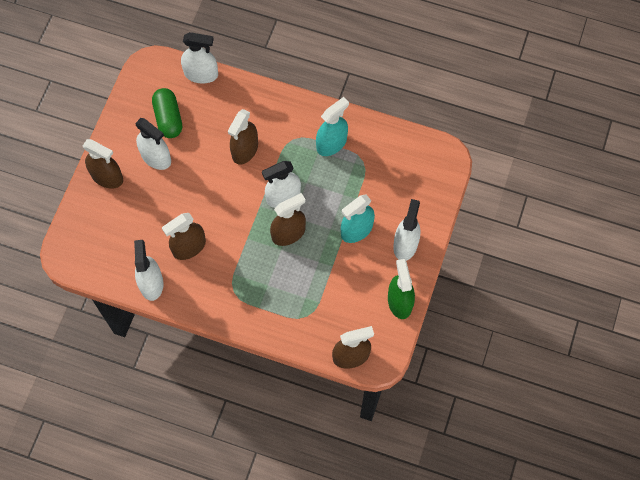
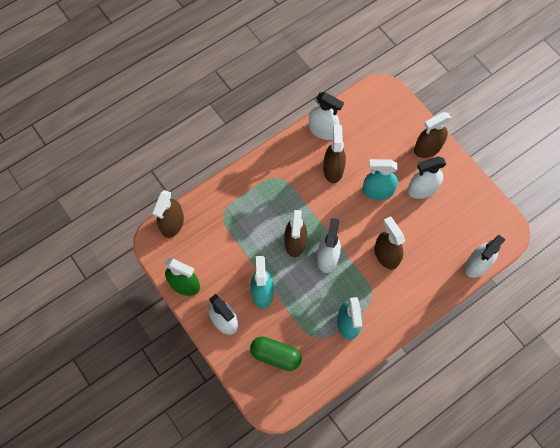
camera: 125 degrees right, 0 degrees up
green capsule [152,88,182,138] -> green capsule moved to [250,336,302,371]
none -> turquoise spray bottle [362,159,398,200]

